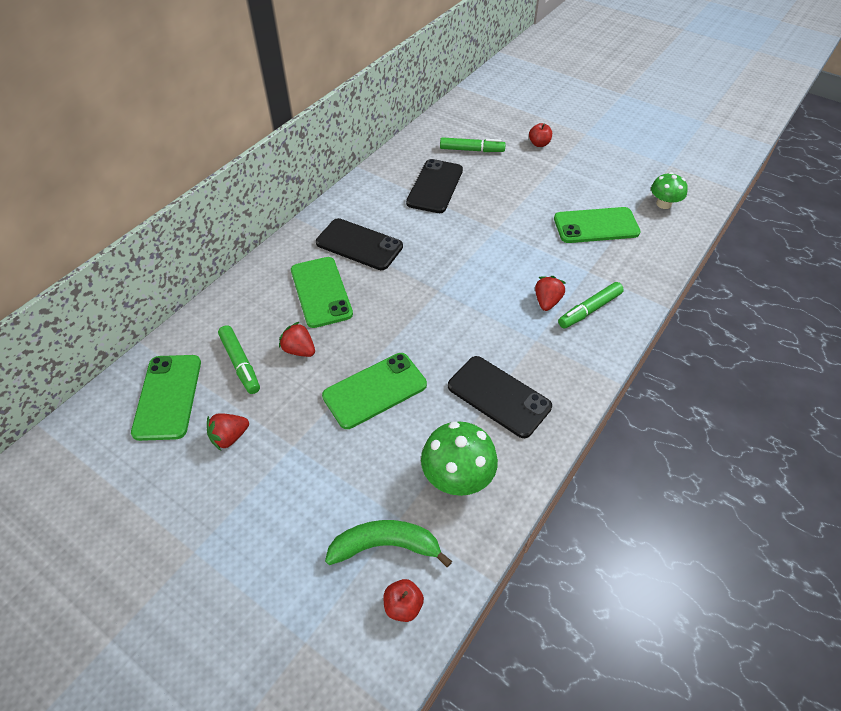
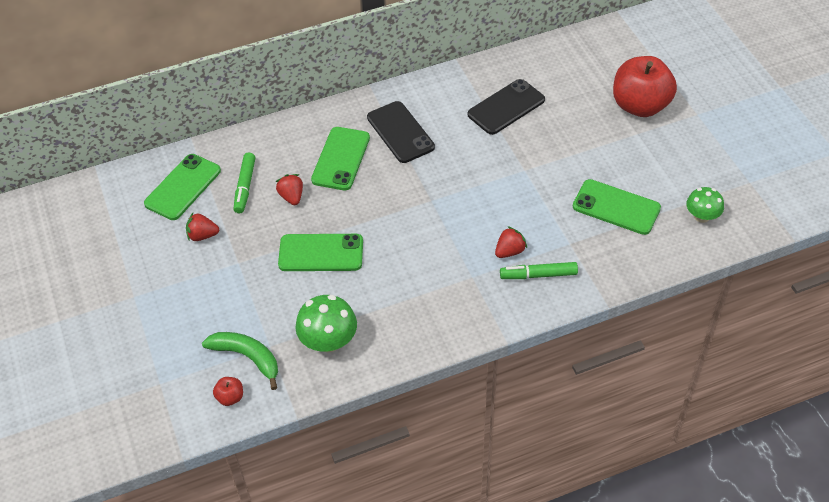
camera: 35 degrees right, 0 degrees up
green marker [440,137,506,152] -> none
black phone [448,356,552,438] -> none
red apple [529,123,552,147] -> red apple [613,56,677,117], size x2.49

